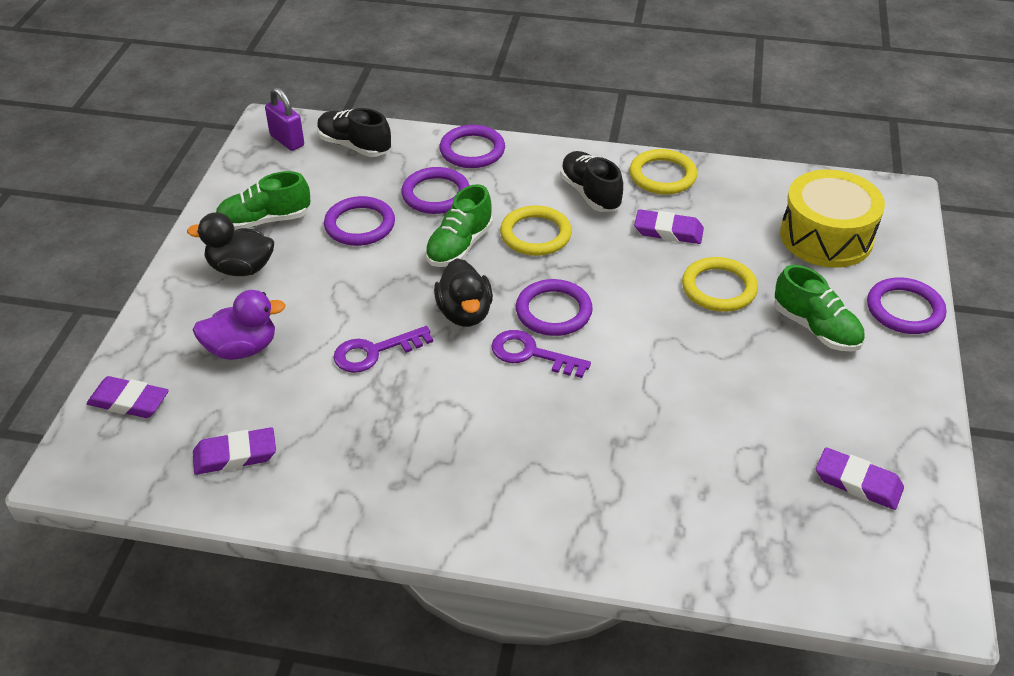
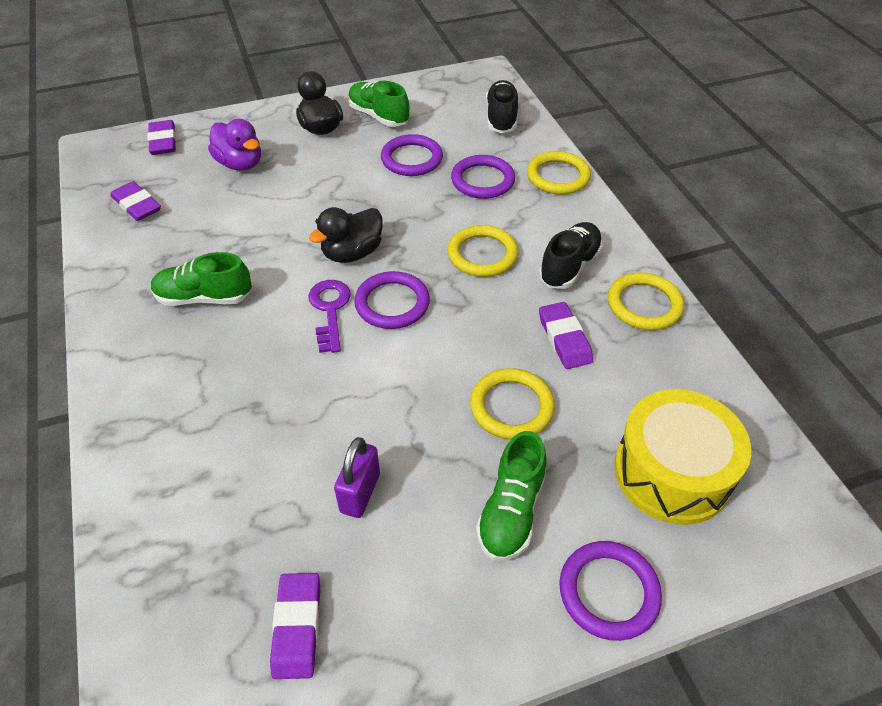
camera: 60 degrees right, 5 degrees up
purple padlock [265,87,304,151] -> purple padlock moved to [334,437,380,518]
purple key [333,326,433,373] -> none
green shoe [425,184,493,267] -> green shoe moved to [151,252,252,306]
purple ring [439,125,505,168] -> yellow ring [527,151,591,195]

